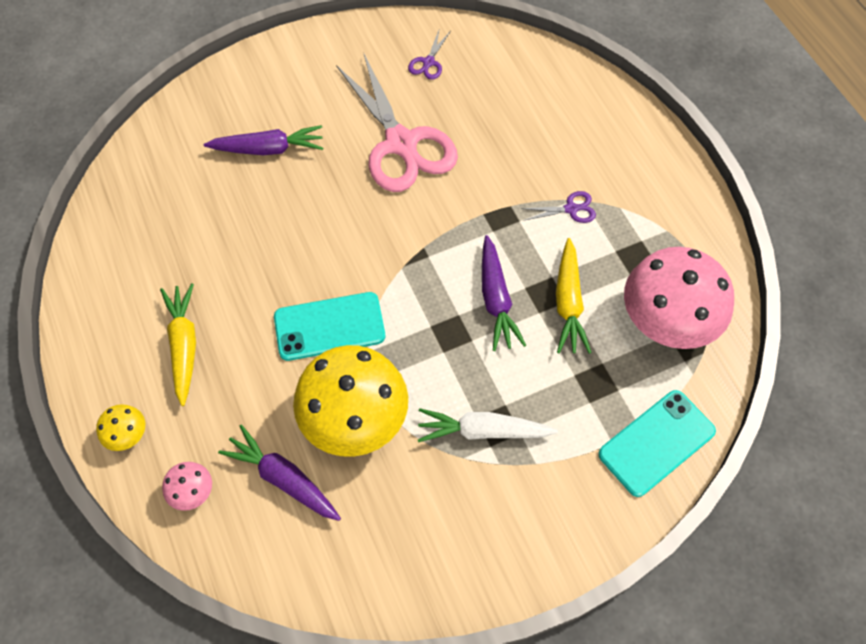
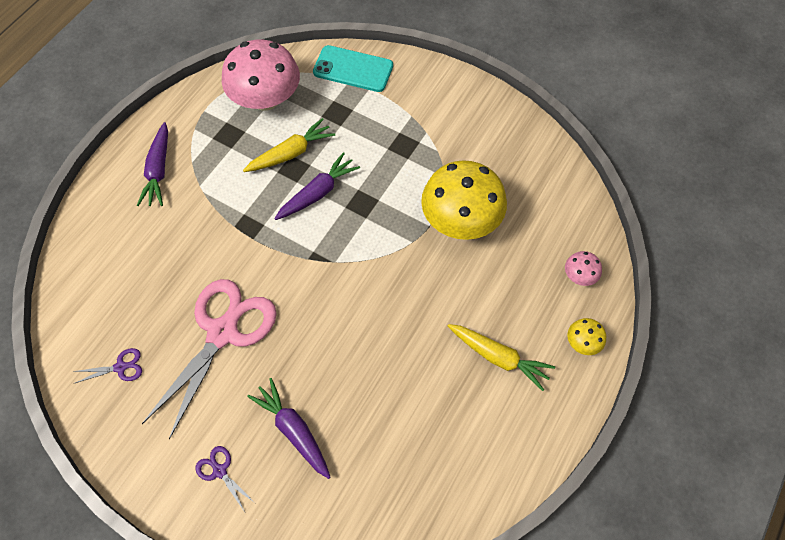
camera: 125 degrees left, 0 degrees up
yellow carrot [160,283,196,406] -> yellow carrot turned 105 degrees counterclockwise [448,324,555,391]
purple carrot [218,425,341,521] -> purple carrot moved to [137,122,168,206]
turquoise phone [274,292,385,361] -> none
white carrot [418,408,558,442] -> none
purple scissors [521,191,596,223] -> purple scissors moved to [195,446,255,512]

